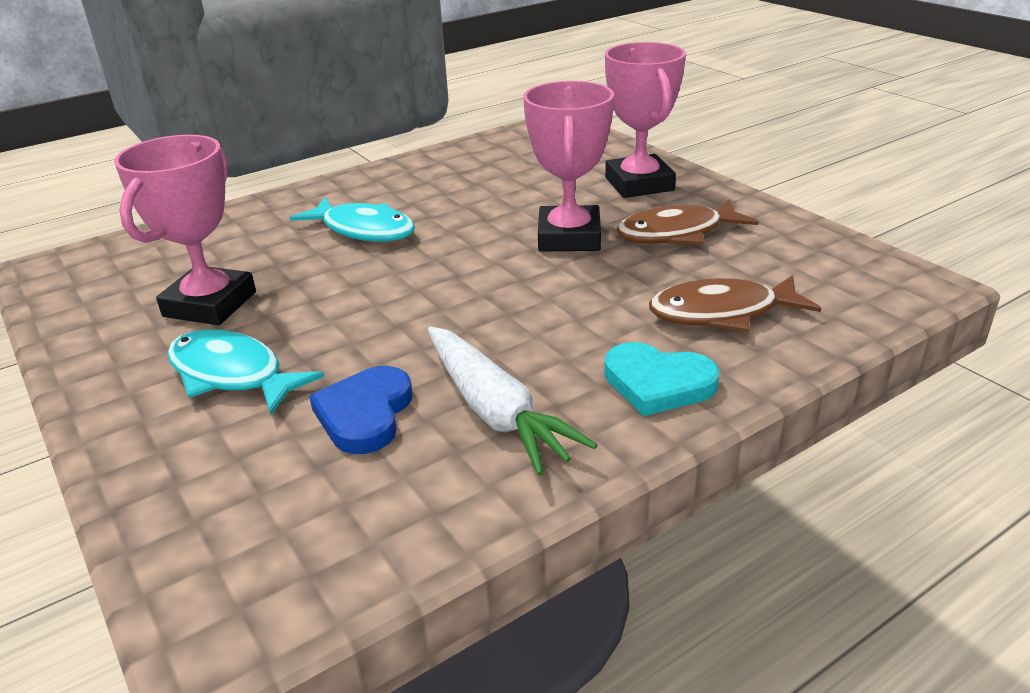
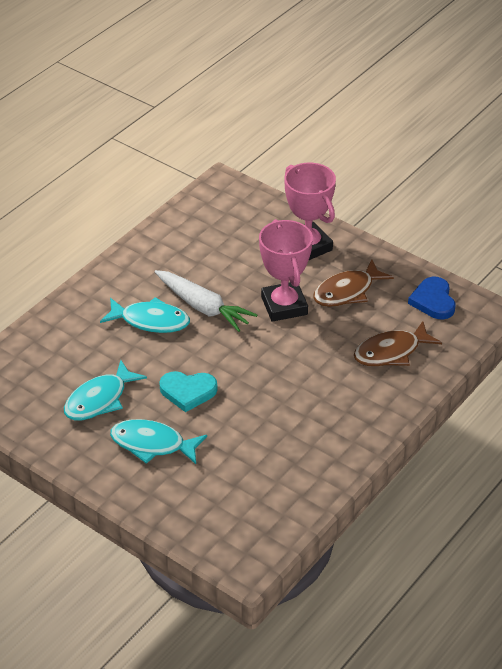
camera: 20 degrees left, 10 degrees up
pink trophy [114,135,256,325] -> turquoise fish [64,360,147,420]
blue heart [309,366,412,454] -> blue heart moved to [408,277,455,320]
white carrot [428,326,597,475] -> white carrot moved to [155,270,257,332]
turquoise heart [604,342,719,416] -> turquoise heart moved to [159,371,217,412]

